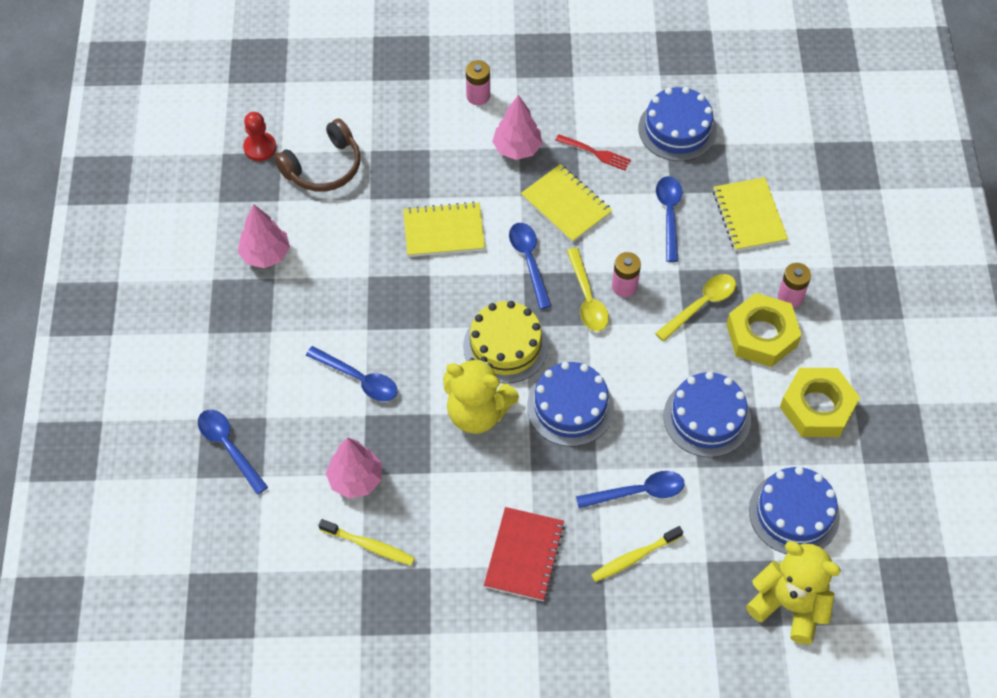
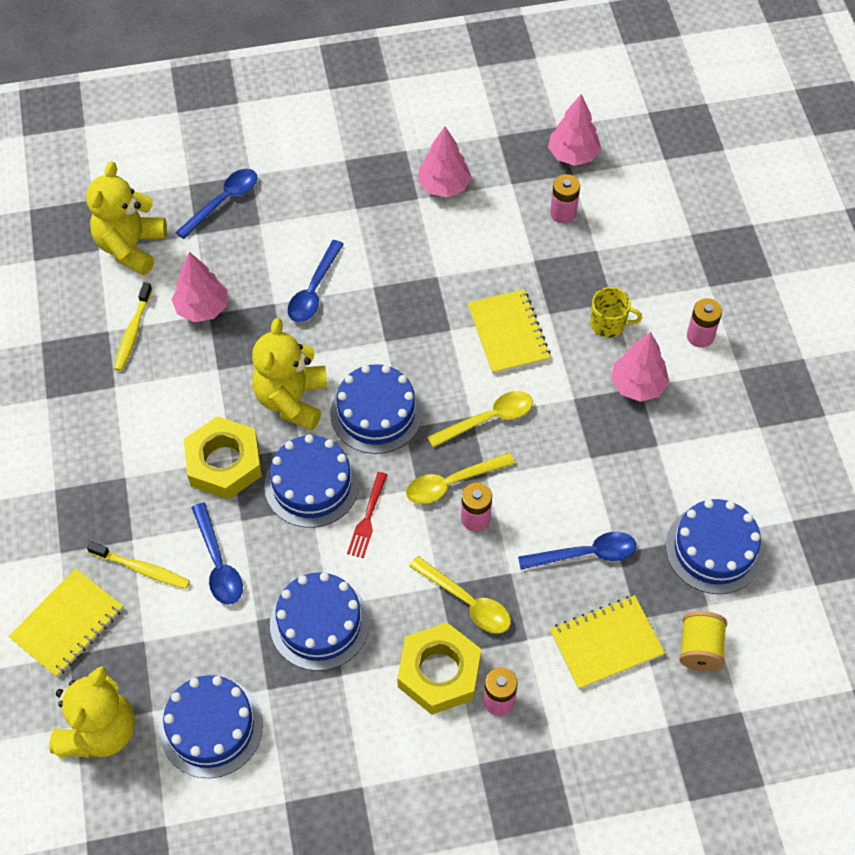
camera: 80 degrees right, 0 degrees up
red pawn [243,112,276,161] -> pink tree [548,94,601,166]
brown headphones [274,119,360,192] -> pink battery [550,174,580,224]
yellow cake [463,301,548,384] -> blue cake [330,364,423,454]
red notebook [484,507,565,601] -> none
blue spoon [509,223,551,309] -> yellow spoon [427,391,533,448]
yellow notebook [521,164,612,243] -> yellow notebook moved to [8,568,123,678]
red fork [555,134,631,171] -> red fork moved to [347,472,388,558]
yellow toothbrush [591,526,683,582] -> yellow toothbrush turned 150 degrees clockwise [87,541,190,589]
yellow nut [780,368,860,437] -> yellow nut moved to [184,416,262,500]
none -> yellow teddy bear [86,161,167,275]
none -> yellow mug [590,287,642,338]
none -> yellow spool [679,611,727,671]

